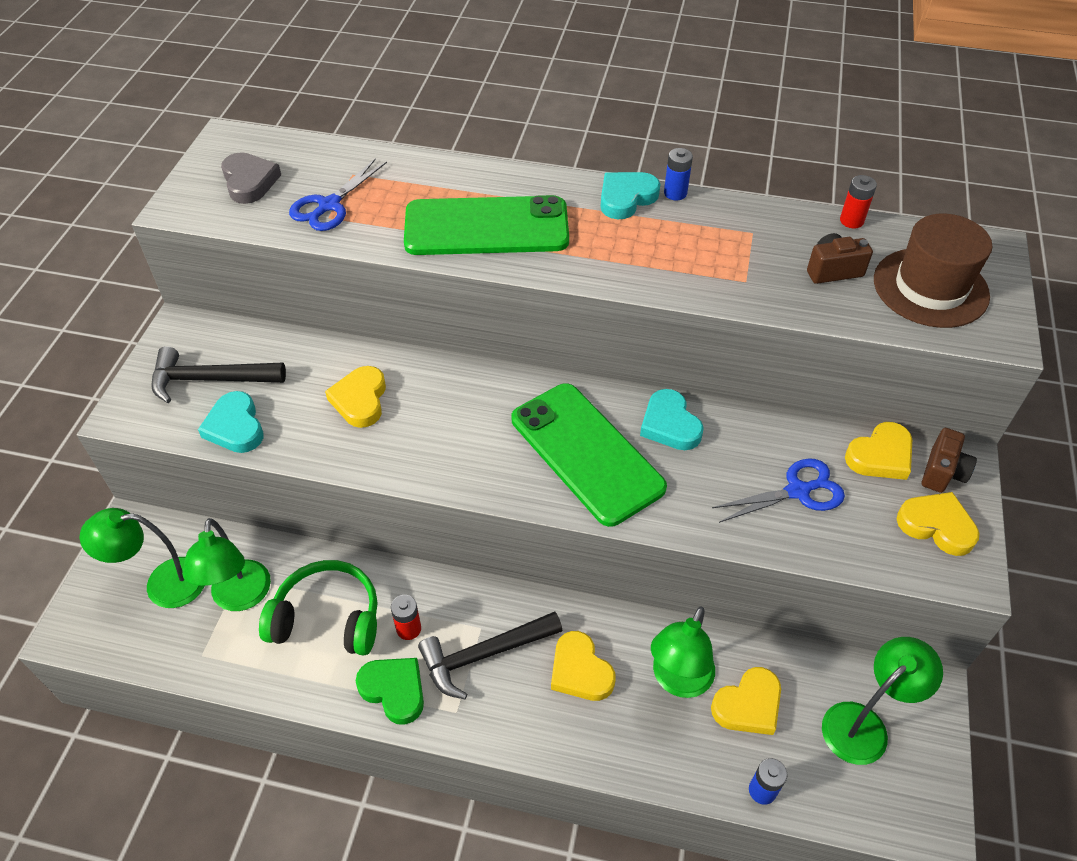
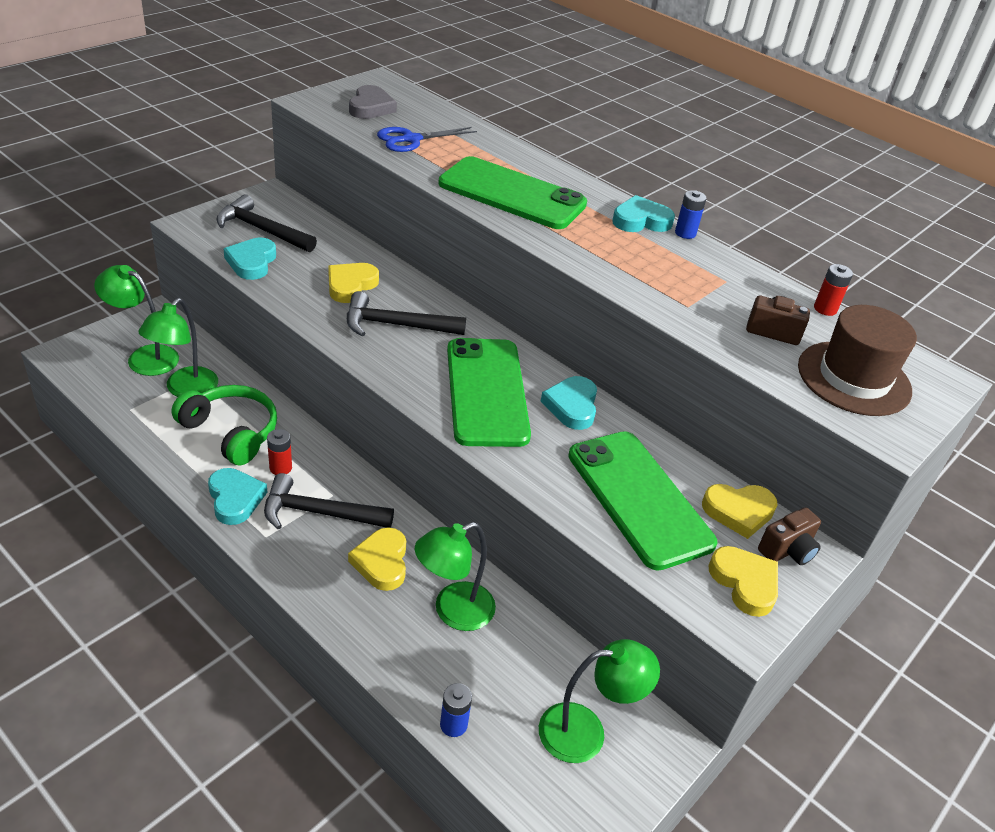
camera: 25 degrees right, 10 degrees down
green heart [356,658,424,725] -> turquoise heart [208,468,268,525]
yellow heart [711,667,781,735] -> none
blue scissors [712,458,845,523] -> green phone [568,431,717,571]
none -> black hammer [347,291,466,336]

